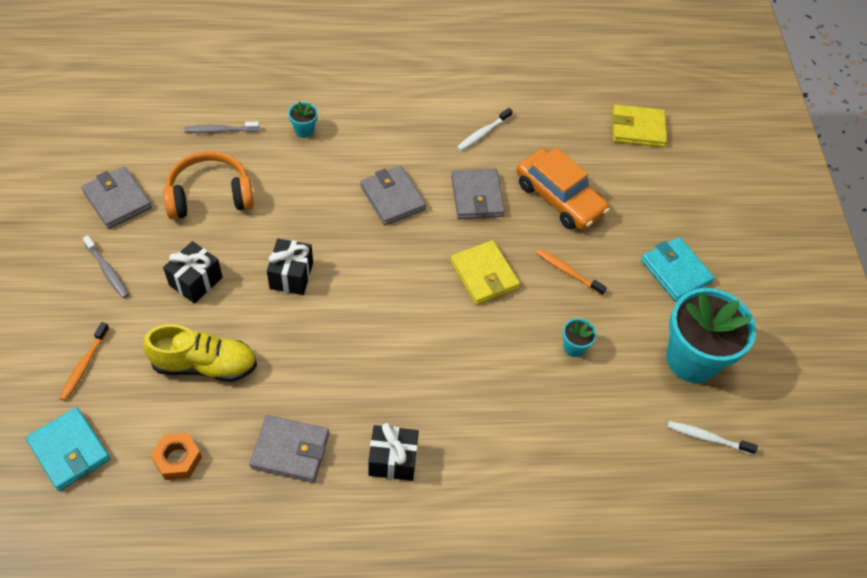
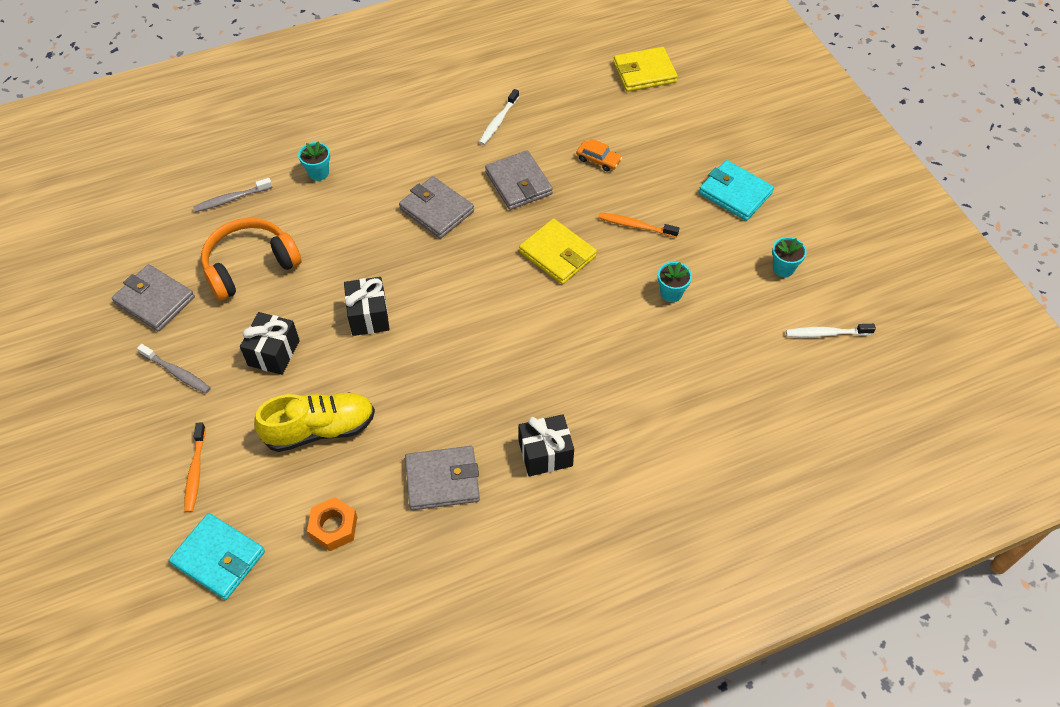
camera: 15 degrees left, 0 degrees up
orange car [516,147,610,230] -> orange car [576,139,622,172], size x0.44
turquoise flower pot [666,288,756,383] -> turquoise flower pot [772,237,807,277], size x0.41

